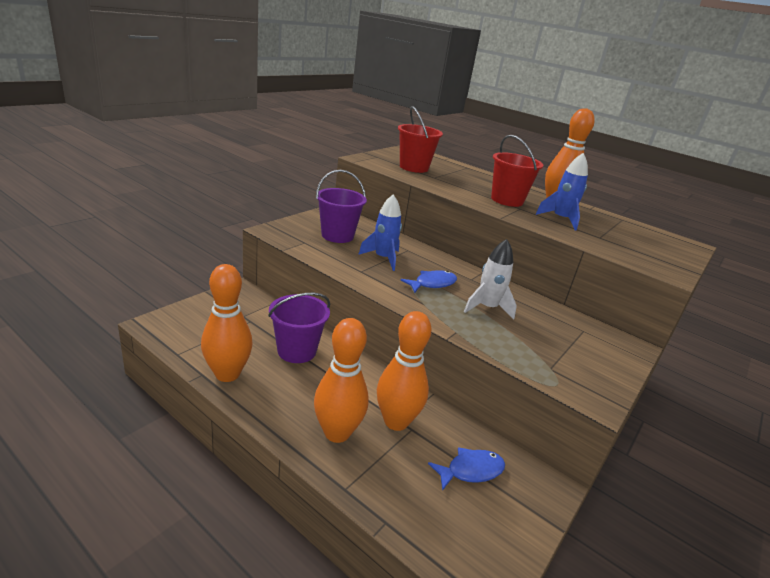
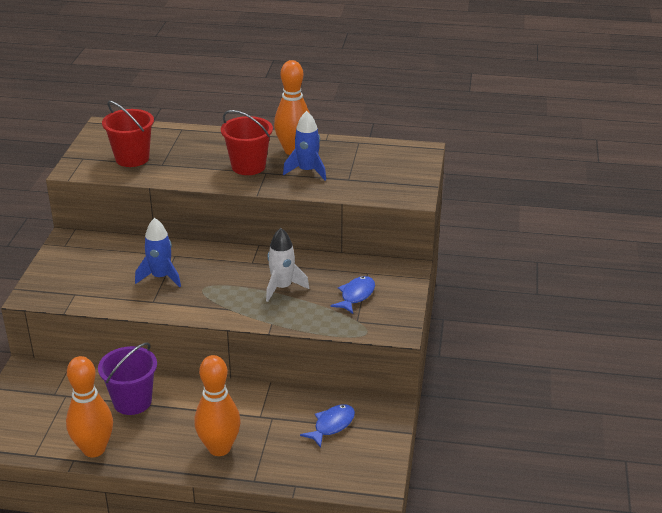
camera: 25 degrees left, 5 degrees up
purple bucket [316,170,367,243] -> none
orange bowling pin [377,311,432,431] -> none
blue fish [400,270,457,293] -> blue fish moved to [331,276,375,314]

